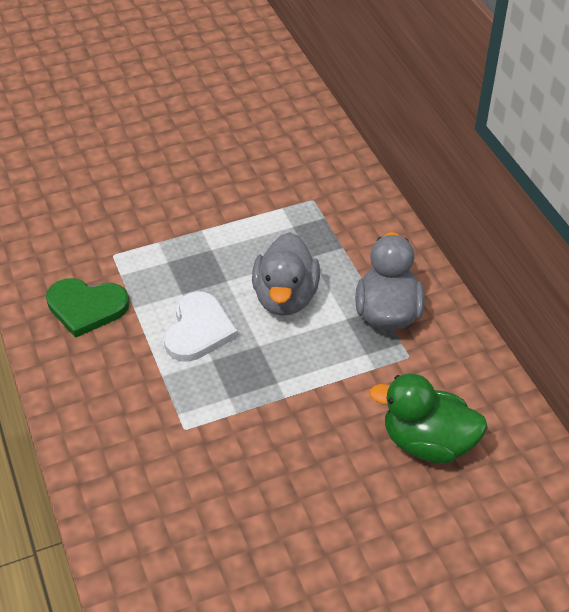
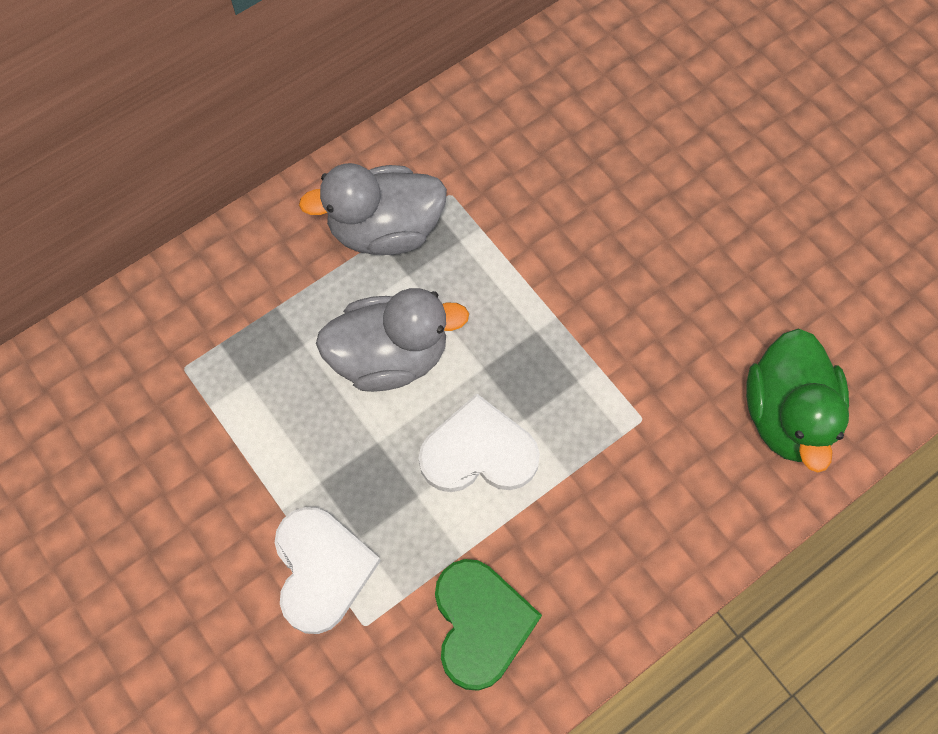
camera: 105 degrees left, 20 degrees up
green duck [369,373,488,463] -> green duck moved to [746,329,849,473]
none -> white heart [275,507,381,634]

